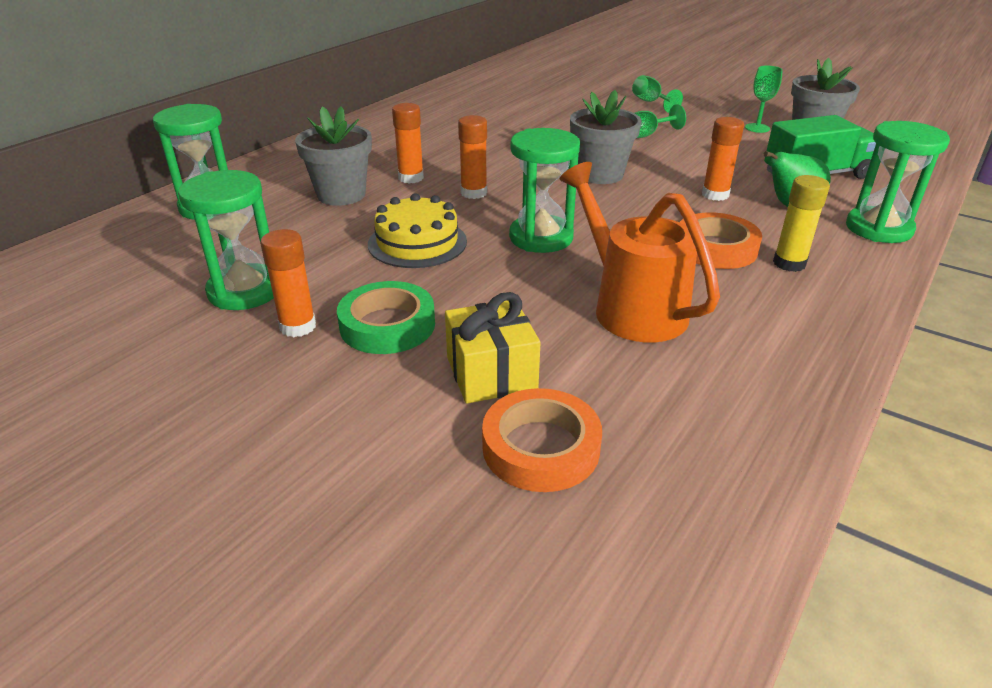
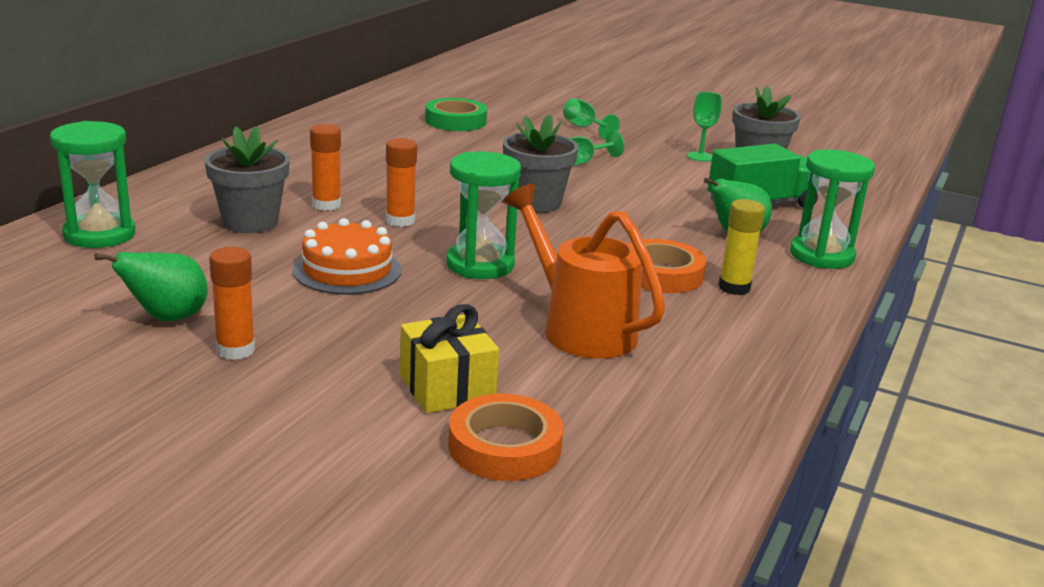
camera: 10 degrees left, 10 degrees down
green hourglass [178,170,274,310] -> green pear [94,252,208,321]
green tape [337,281,435,354] -> green tape moved to [425,98,487,131]
yellow cake [368,193,467,268] -> orange cake [293,218,401,295]
orange glue stick [702,117,744,201] -> none

